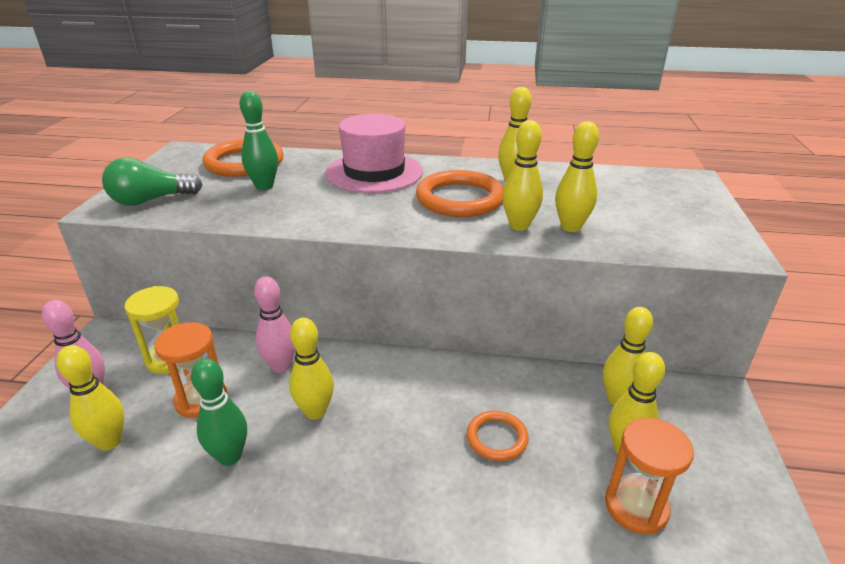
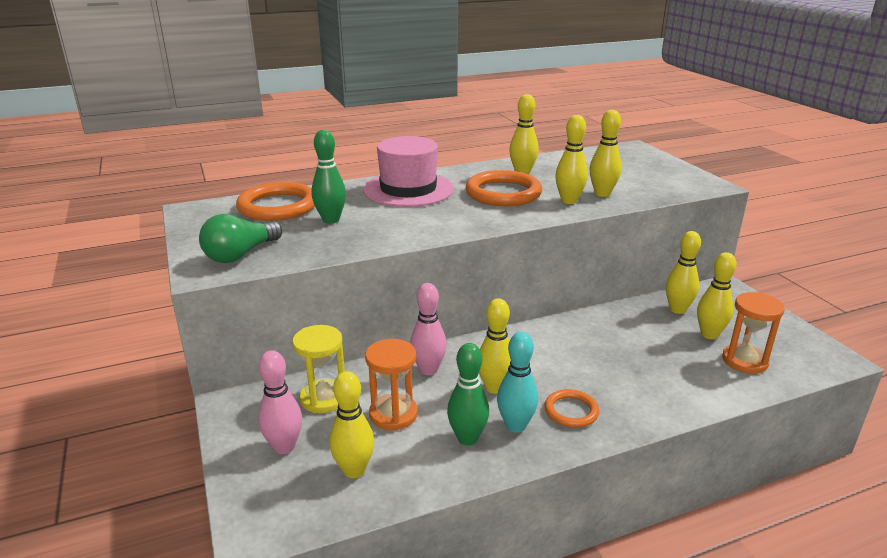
camera: 30 degrees left, 5 degrees down
orange ring [467,411,528,461] -> orange ring moved to [544,389,599,428]
none -> turquoise bowling pin [497,332,538,433]

